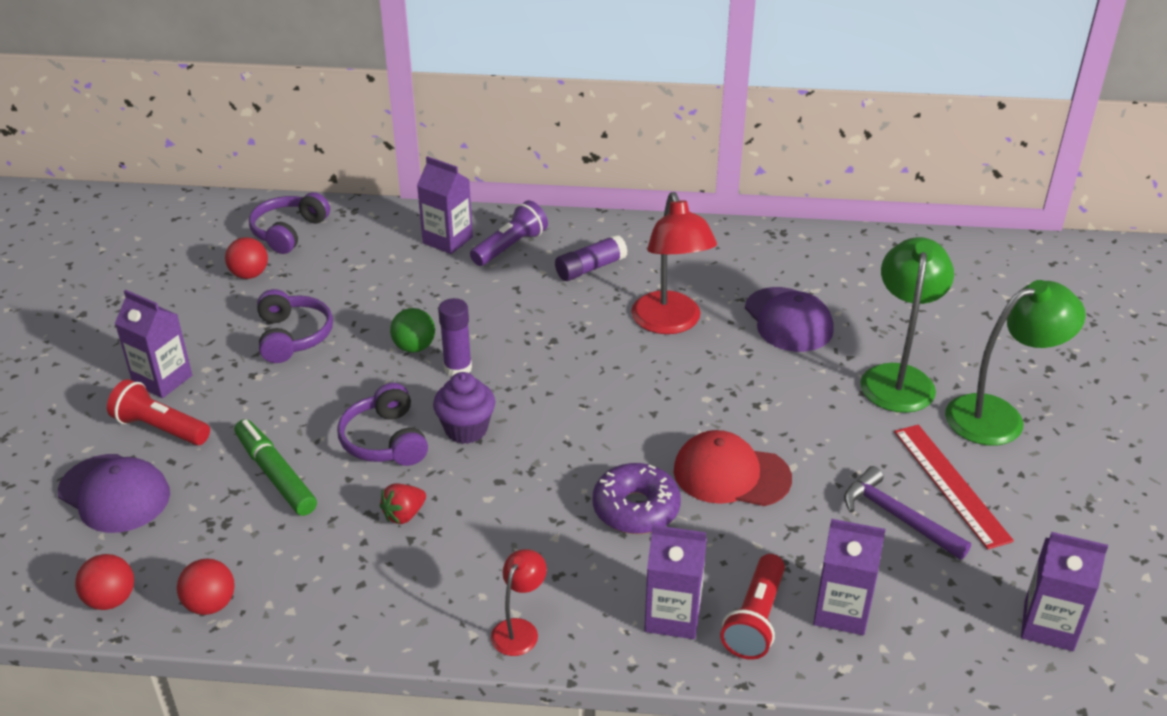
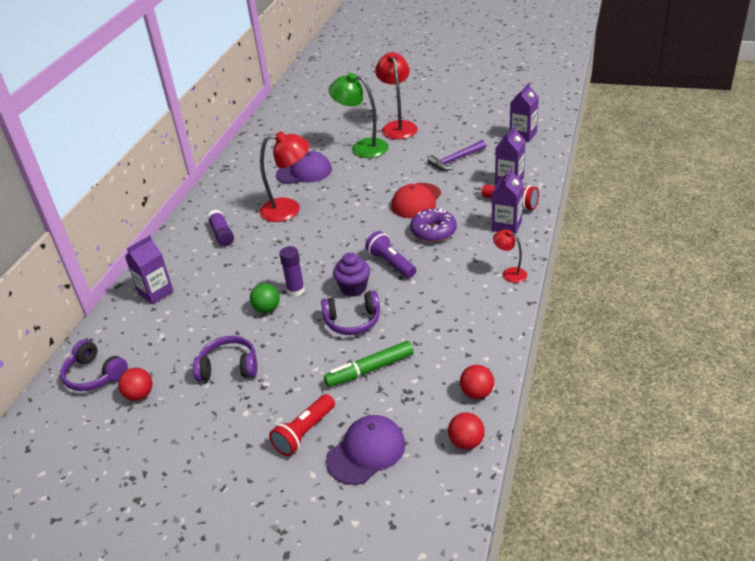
camera: 75 degrees left, 0 degrees up
purple carton [115,290,192,398] -> none
red strawberry [380,483,426,524] -> none
purple flashlight [470,200,548,266] -> purple flashlight moved to [365,231,416,278]
red ruler [894,425,1014,549] -> none
green lamp [945,280,1086,446] -> red lamp [375,52,418,139]

